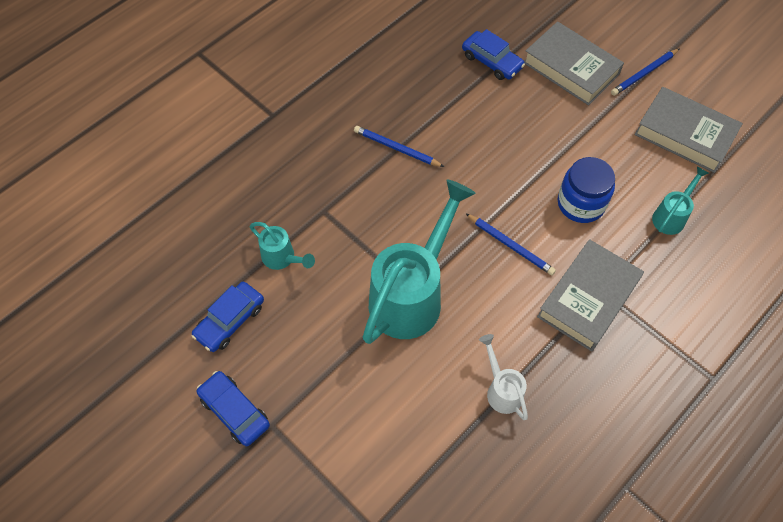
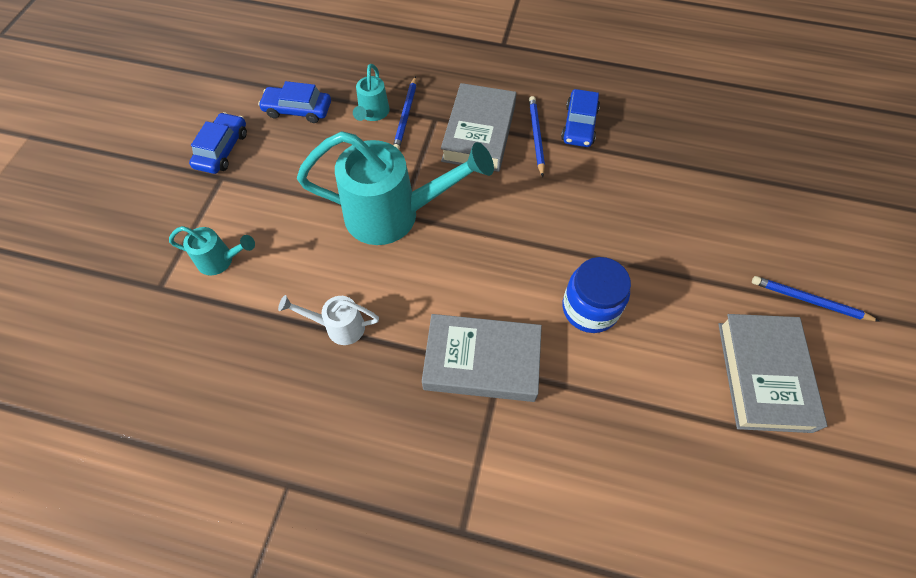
camera: 60 degrees right, 0 degrees up
blue car [462,29,525,80] -> blue car moved to [561,89,600,147]
blue pencil [466,214,556,275] -> blue pencil moved to [393,76,416,149]
white watering can [479,334,528,420] -> white watering can turned 120 degrees counterclockwise [278,295,379,345]
grey book [524,21,624,106] -> grey book moved to [441,83,517,172]
turquoise watering can [652,166,709,235] -> turquoise watering can moved to [169,226,255,275]

